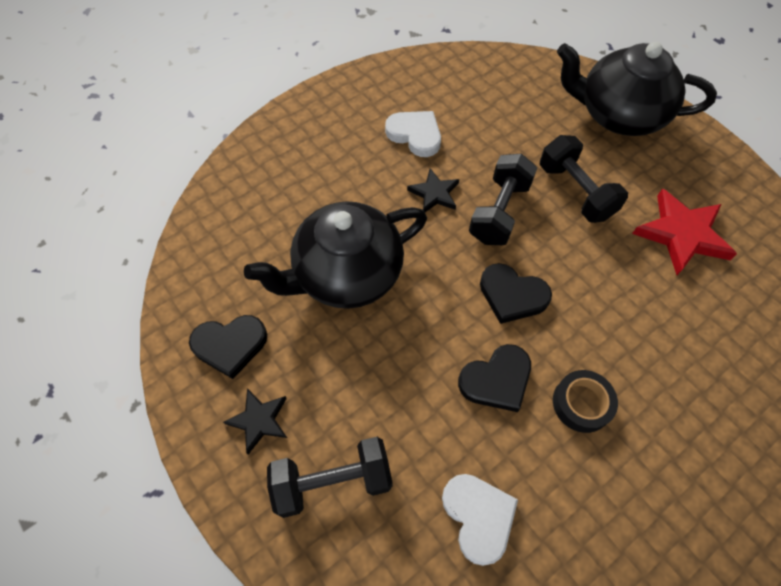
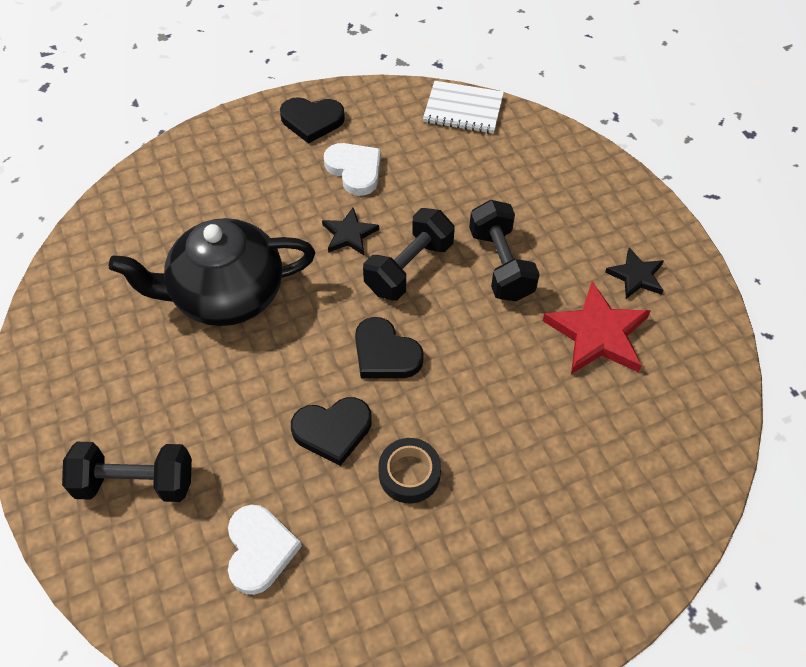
camera: 15 degrees right, 5 degrees down
black heart [189,315,267,379] -> black heart moved to [280,97,345,144]
black star [223,388,287,455] -> black star moved to [605,248,664,299]
black teapot [557,42,717,136] -> none
none -> white notebook [423,81,504,133]

